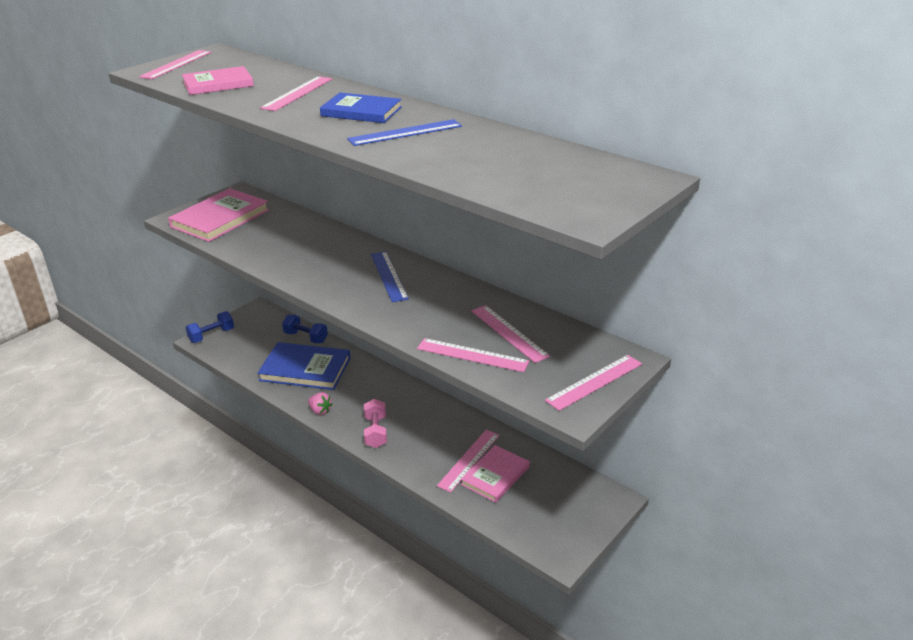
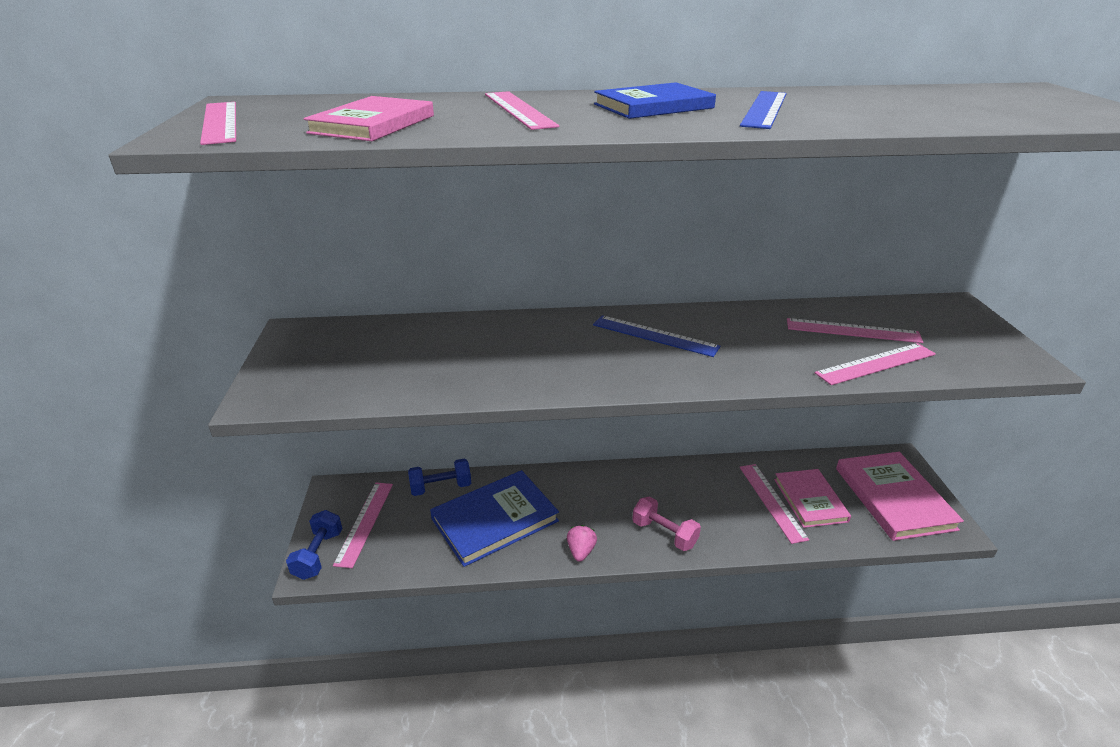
camera: 45 degrees left, 0 degrees up
pink book [168,188,269,242] -> pink book moved to [836,452,964,541]
pink strawberry [308,392,333,415] -> pink strawberry turned 75 degrees counterclockwise [567,525,597,562]
pink ruler [545,355,642,411] -> pink ruler moved to [333,482,393,568]

